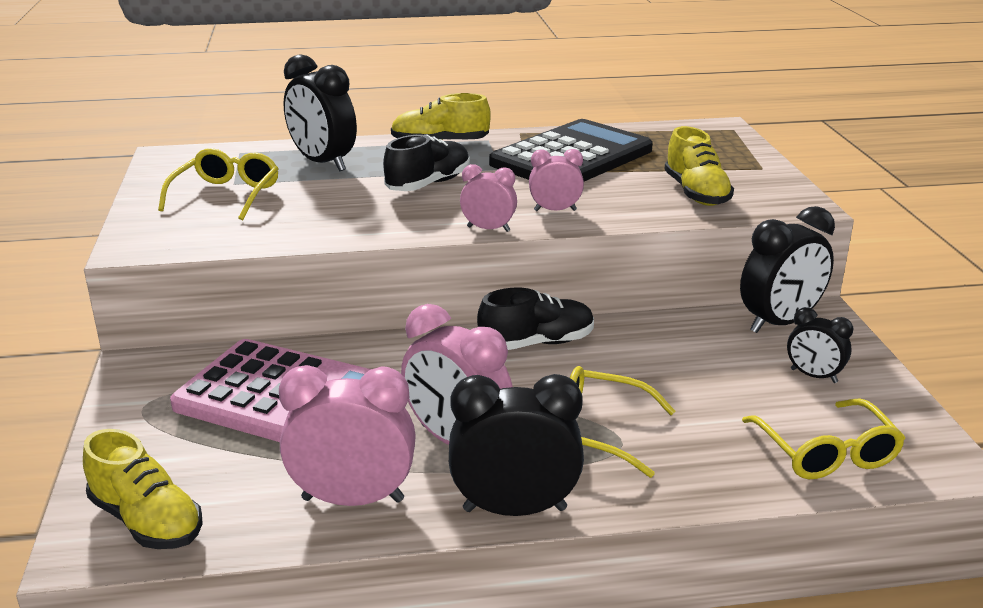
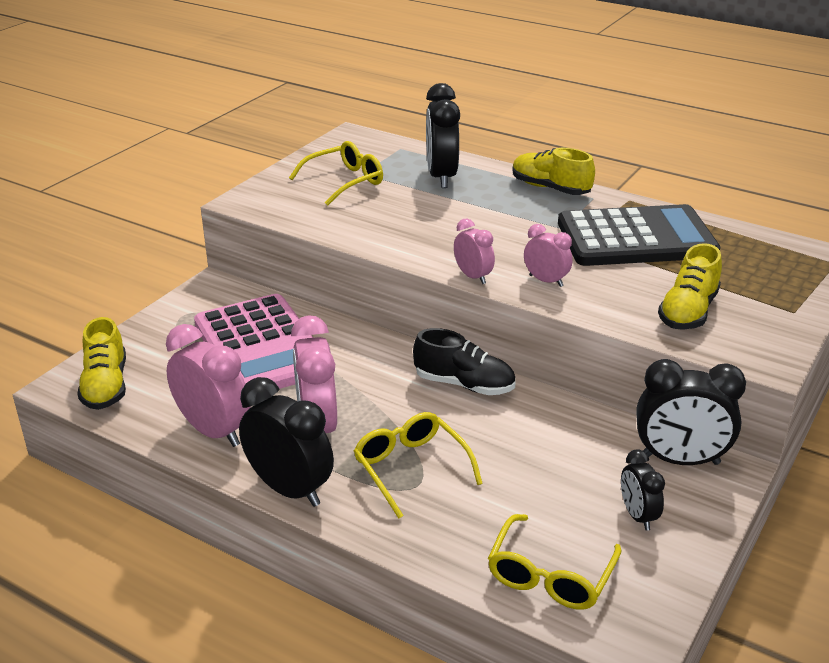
camera: 40 degrees right, 5 degrees up
black shoe [383,134,470,191] -> none

